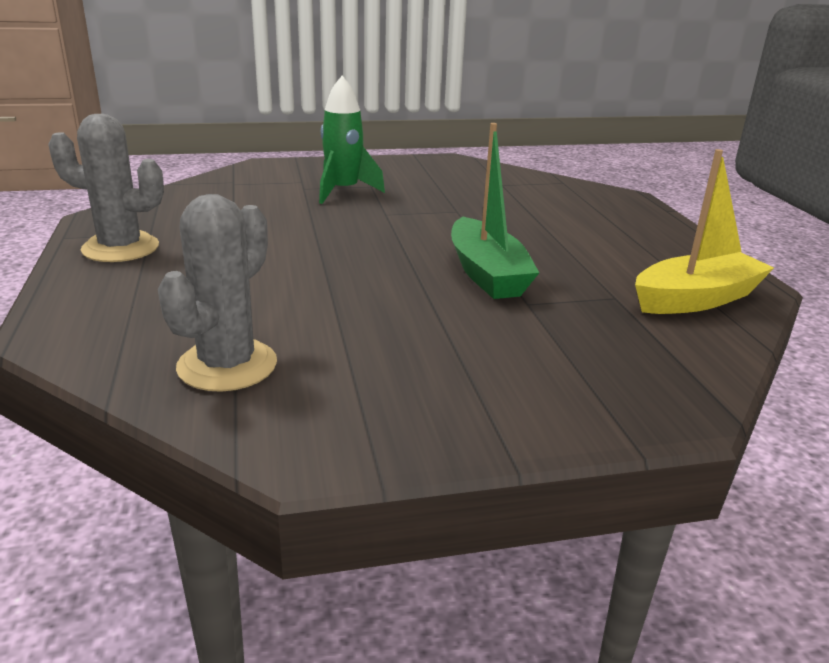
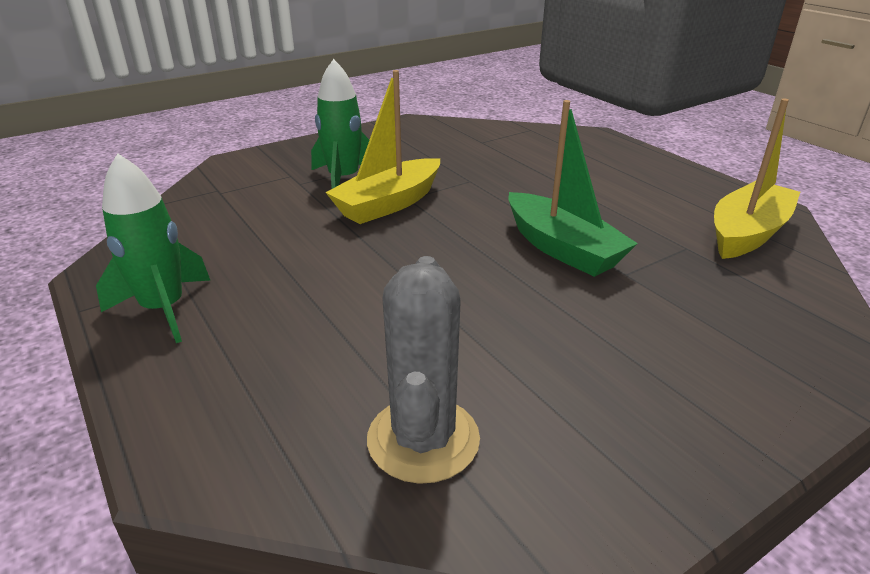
camera: 20 degrees left, 5 degrees up
grey cactus [48,114,164,262] -> green rocket [96,153,211,343]
none -> yellow boat [325,70,440,224]

